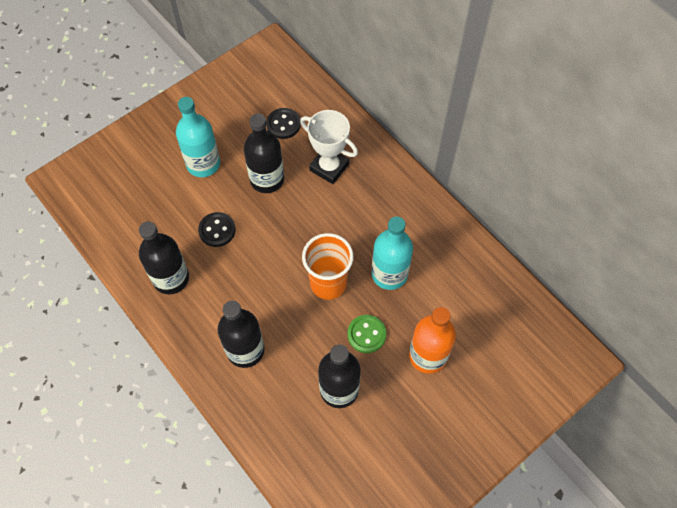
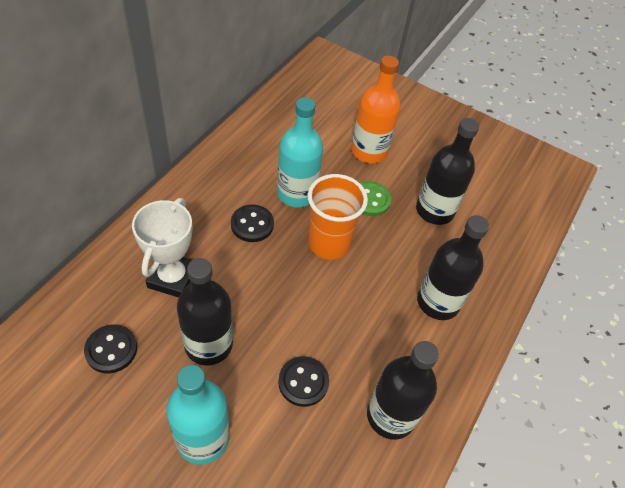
camera: 115 degrees left, 10 degrees down
none -> black button [231,204,274,242]

